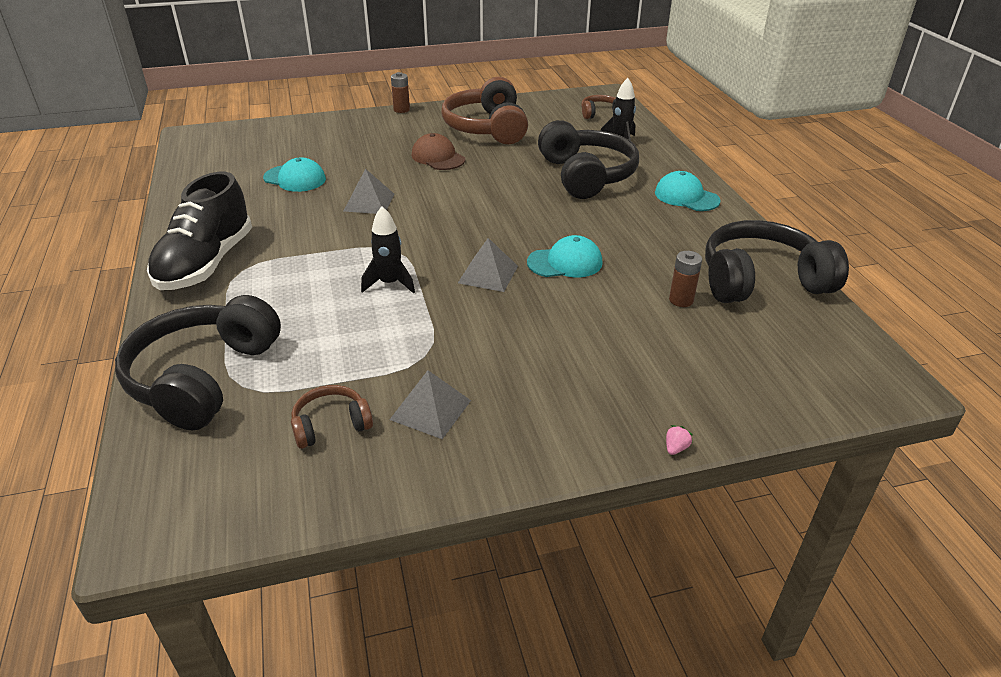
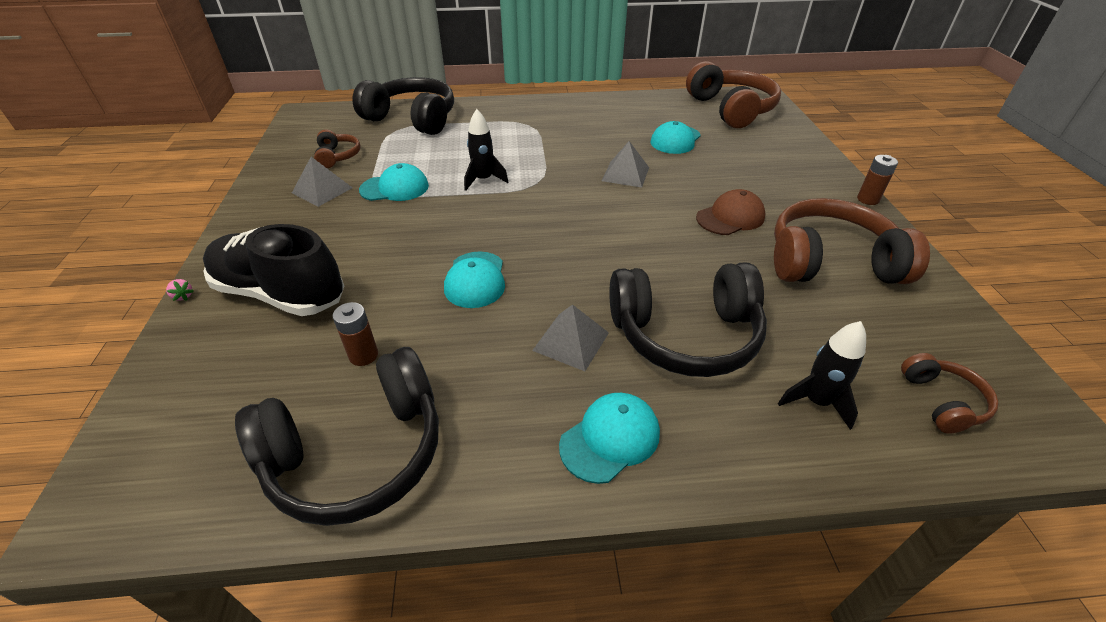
camera: 100 degrees right, 5 degrees up
black shoe [147,172,252,290] -> black shoe moved to [203,224,344,316]
grey pyramid [458,238,518,292] -> grey pyramid moved to [532,304,609,371]
black headphones [705,220,849,303] -> black headphones turned 60 degrees clockwise [235,347,439,526]
none -> turquoise cap [359,163,429,201]
none -> brown headphones [686,61,781,128]

